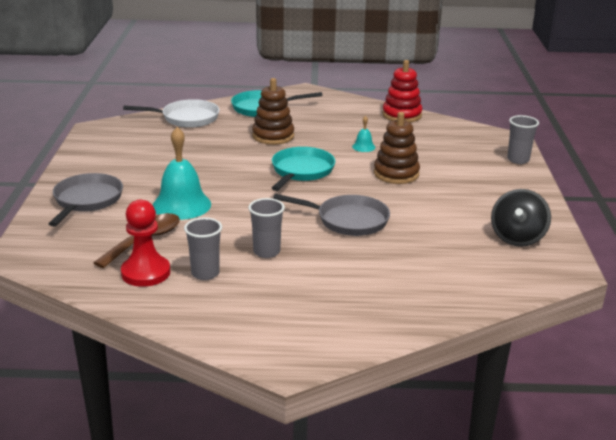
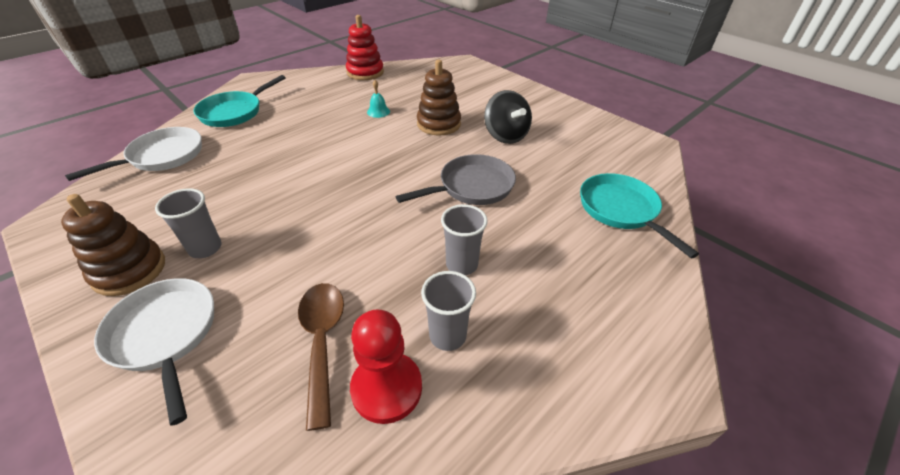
camera: 45 degrees left, 15 degrees up
grey pan [49,173,123,227] -> white pan [94,278,214,426]
turquoise bell [153,127,211,220] -> none
brown stacking toy [252,78,294,145] -> brown stacking toy moved to [61,194,165,296]
turquoise pan [272,147,335,191] -> turquoise pan moved to [580,173,699,258]
black spinning top [491,189,551,247] -> black spinning top moved to [484,90,532,144]
grey cup [507,115,539,164] -> grey cup moved to [155,188,222,258]

